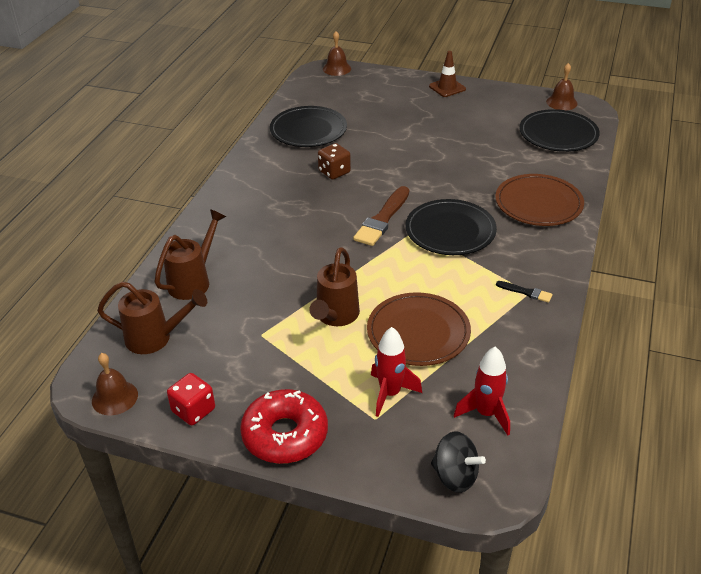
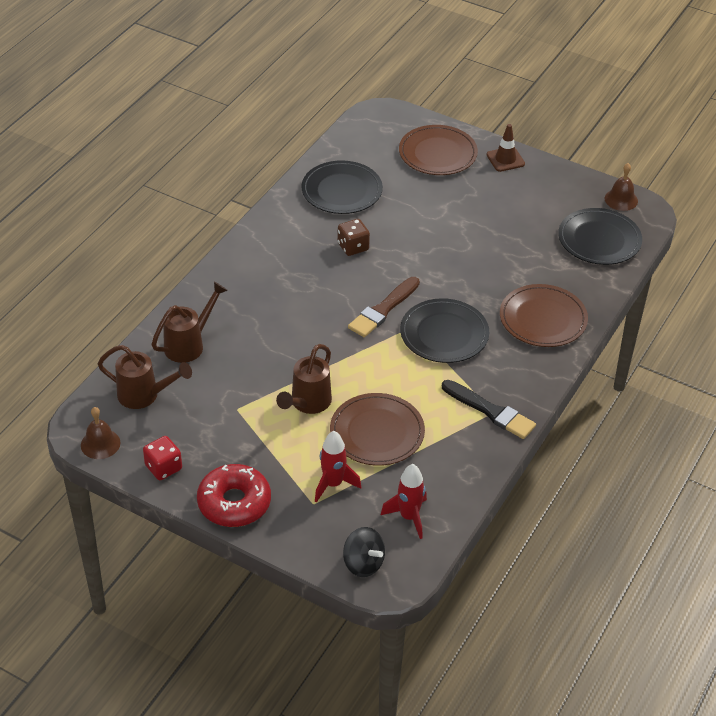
camera: 10 degrees right, 5 degrees up
brown bell [323,31,351,76] -> none
black brush [496,281,553,303] -> black brush [442,380,536,439], size x1.97
none -> brown plate [399,125,478,175]

